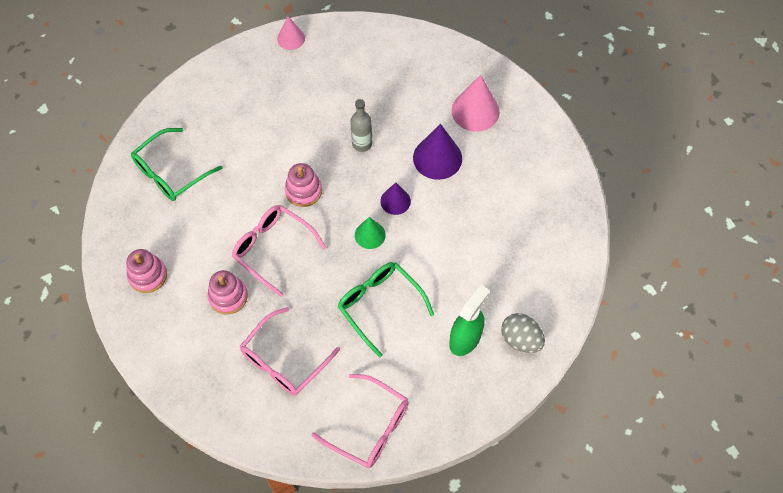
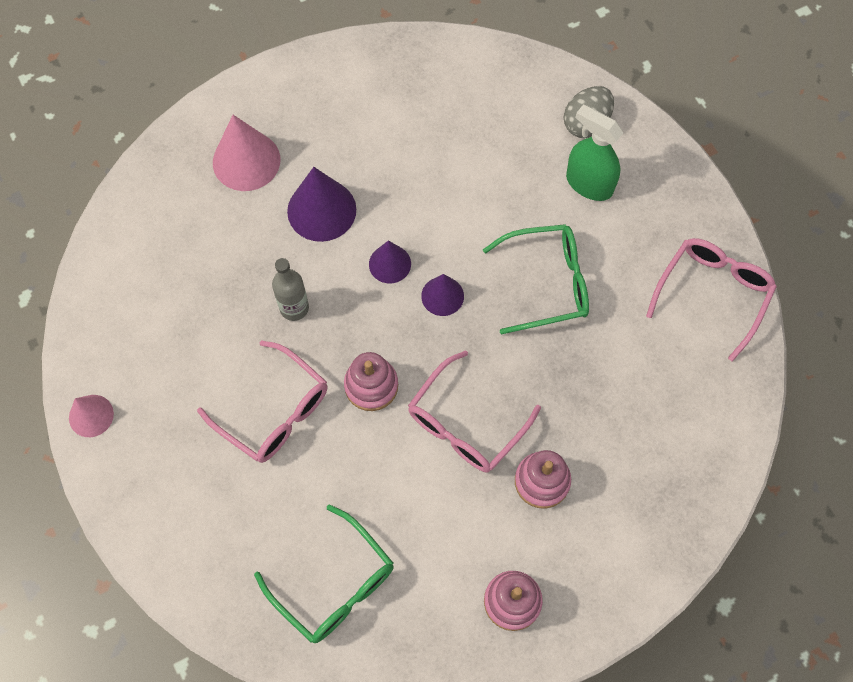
camera: 90 degrees left, 5 degrees up
pink glasses [240,307,340,396] -> pink glasses moved to [197,340,328,463]
green glasses [338,262,434,357] -> green glasses turned 150 degrees counterclockwise [483,224,589,334]
green cone [355,217,386,249] -> purple cone [421,274,464,316]

